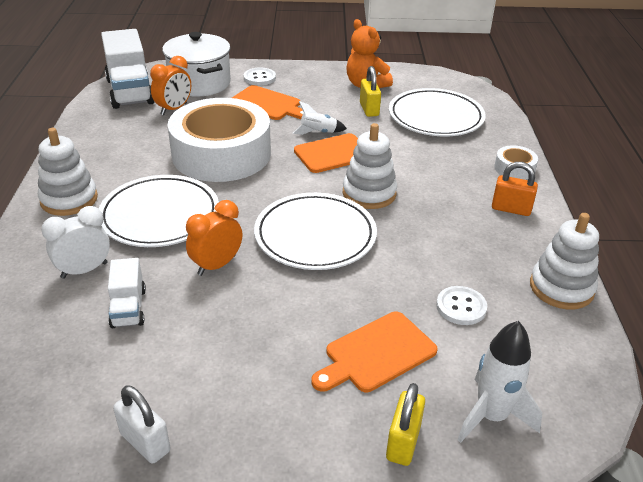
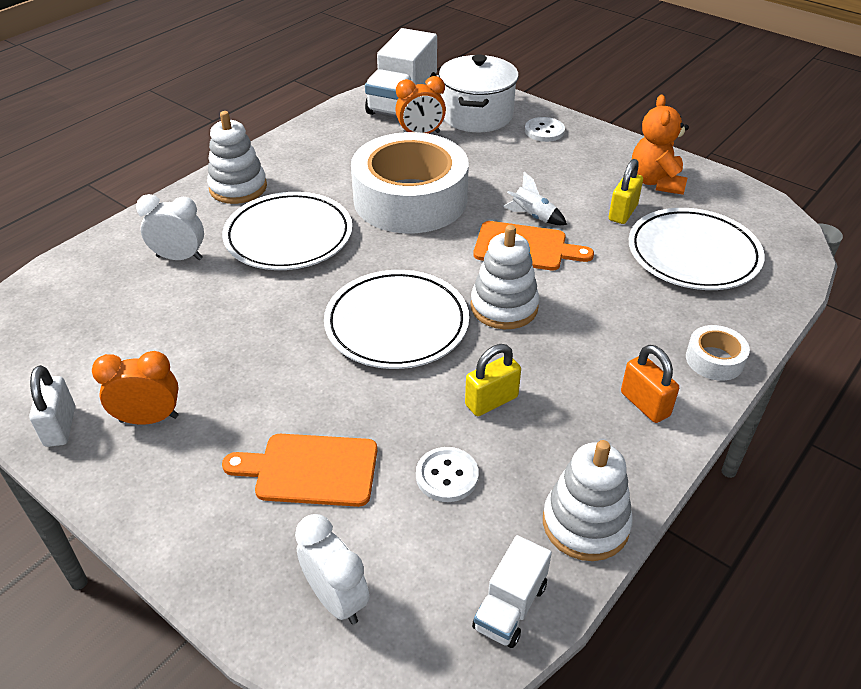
camera: 40 degrees right, 5 degrees up
white truck [108,258,146,328] -> white truck moved to [472,535,552,648]
orange clock [186,200,242,276] -> orange clock moved to [92,351,179,425]
orange cutting board [232,85,304,120] -> none
yellow padlock [386,383,425,466] -> yellow padlock moved to [465,344,521,416]
white rocket [458,321,542,443] -> white clock [295,514,369,624]

